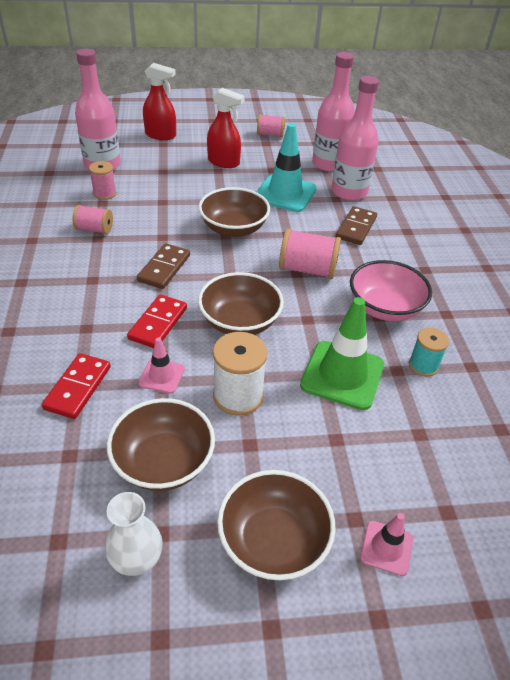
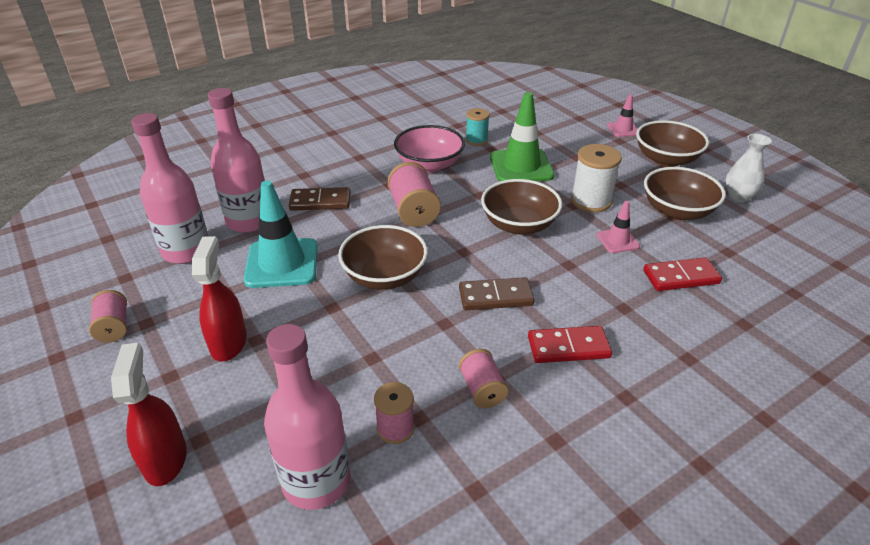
camera: 115 degrees left, 5 degrees down
red domino [127,294,187,348] -> red domino moved to [528,326,612,363]

